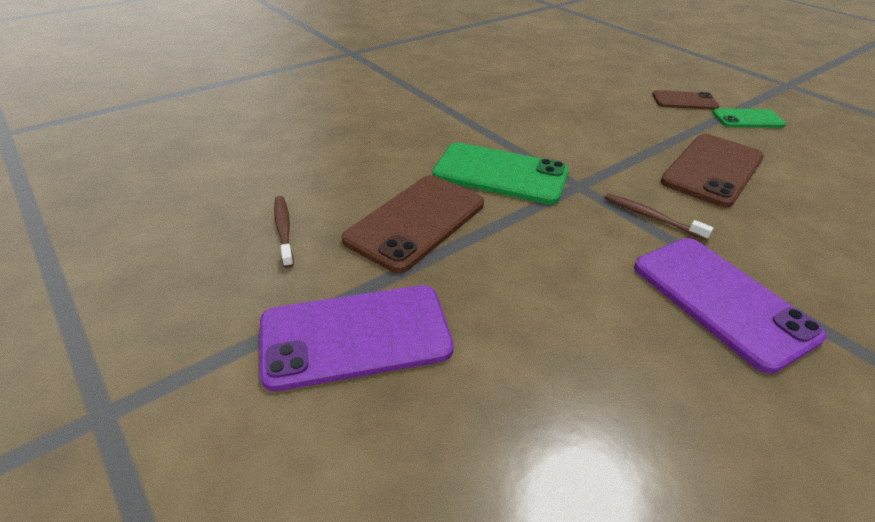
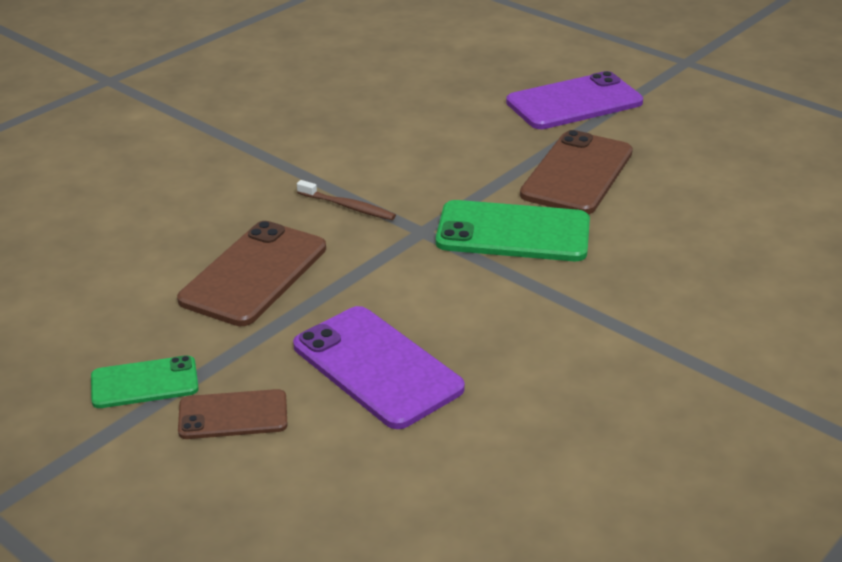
camera: 170 degrees right, 5 degrees down
brown toothbrush [274,196,294,268] -> none
purple phone [634,238,827,374] -> purple phone moved to [293,306,465,429]

